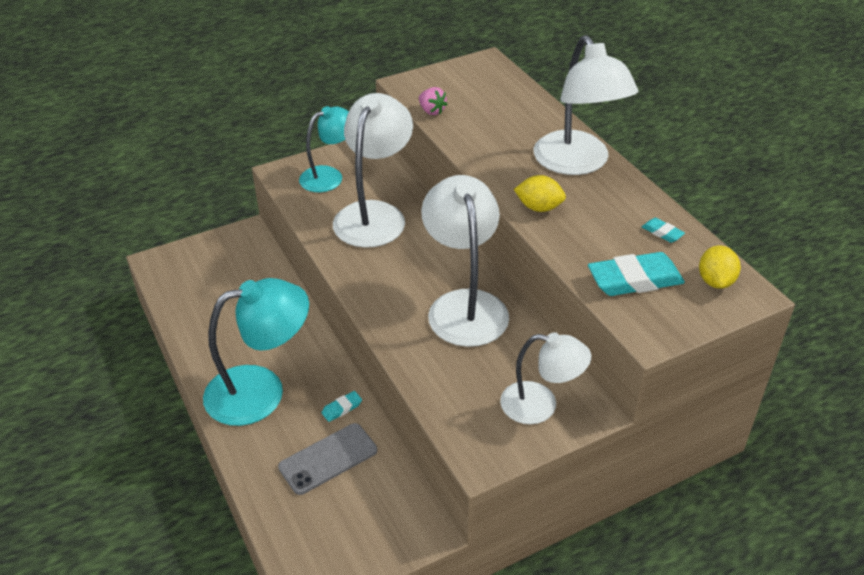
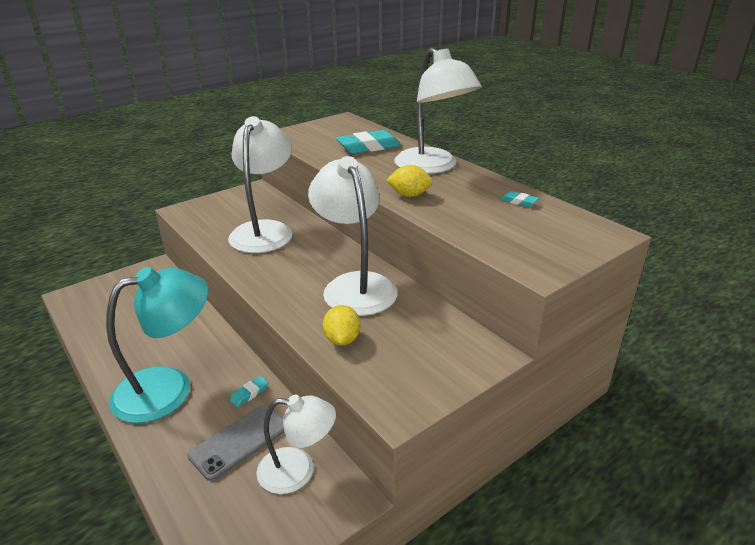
camera: 10 degrees left, 10 degrees down
turquoise lamp [299,106,349,192] -> none
pink strawberry [419,87,448,115] -> none
white lamp [500,332,591,424] -> white lamp moved to [256,395,336,494]
turquoise eraser [588,252,685,296] -> turquoise eraser moved to [336,130,401,154]
yellow lemon [699,245,741,289] -> yellow lemon moved to [323,305,360,346]

